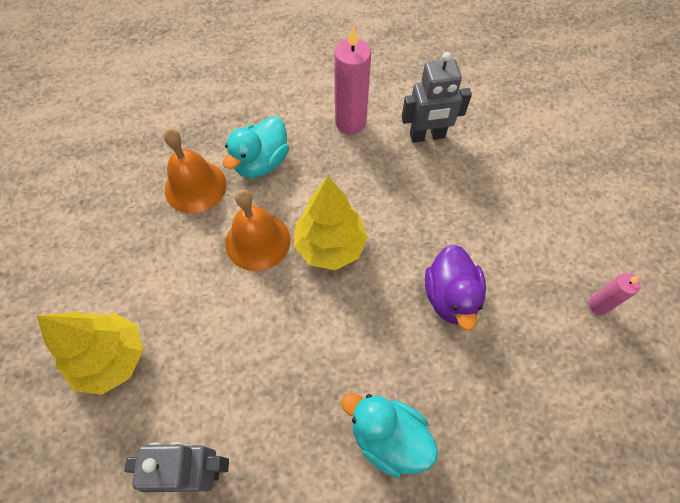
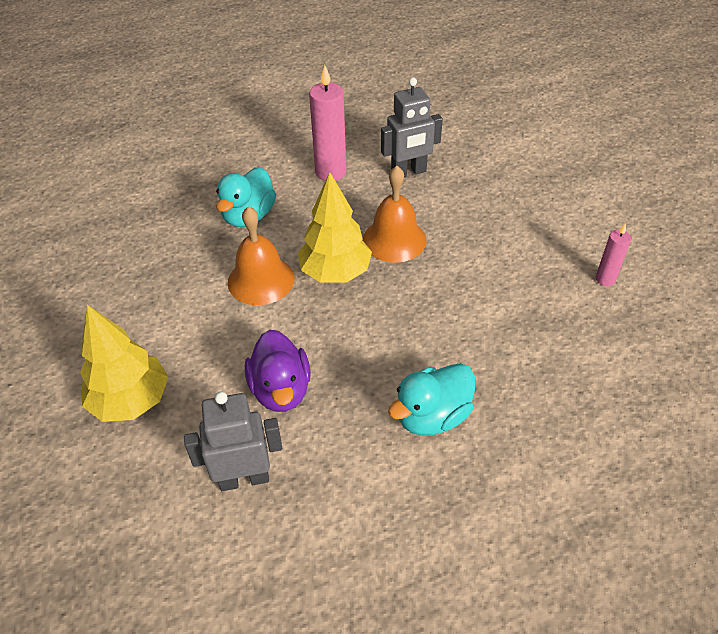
camera: 10 degrees left, 15 degrees down
orange bell [164,129,227,214] -> orange bell moved to [363,166,426,263]
turquoise duck [341,393,438,478] -> turquoise duck turned 60 degrees counterclockwise [388,363,475,436]
purple duck [425,245,486,331] -> purple duck moved to [245,330,311,412]

